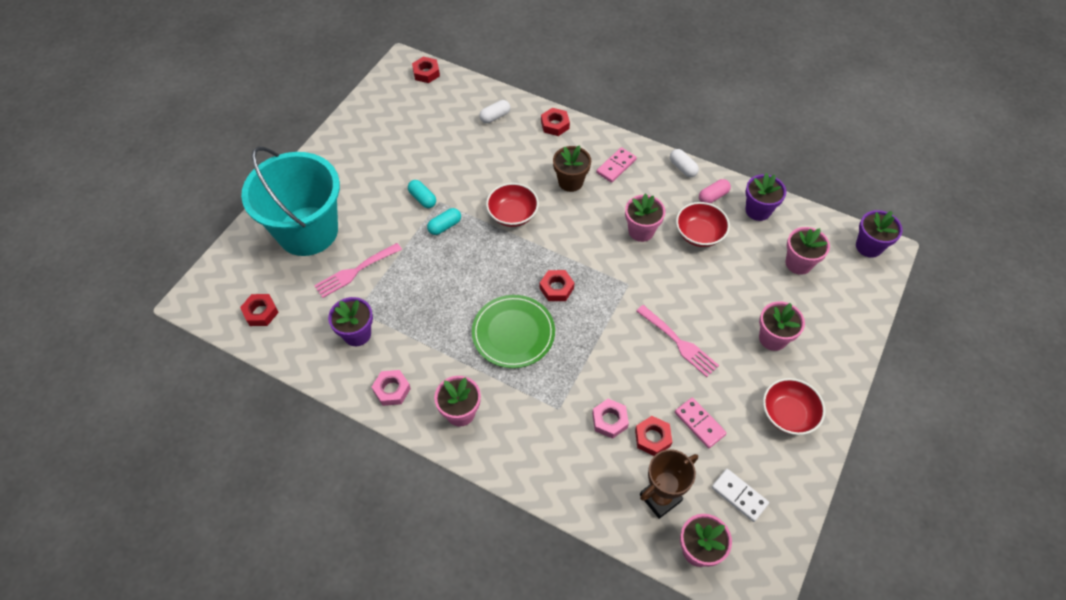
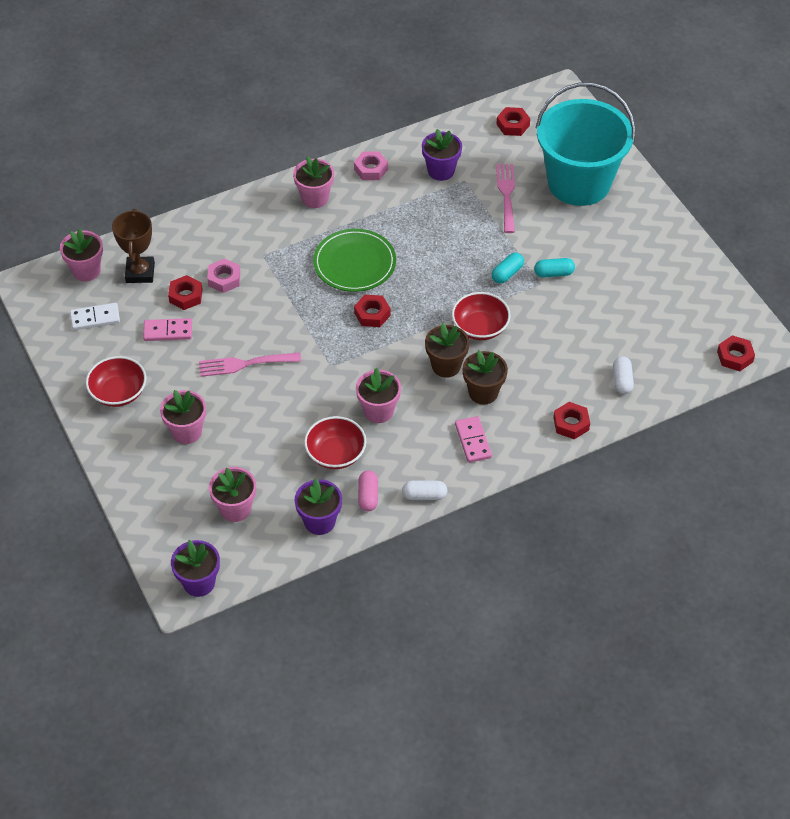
camera: 125 degrees right, 5 degrees down
turquoise capsule [427,208,461,235] -> turquoise capsule turned 45 degrees clockwise [492,253,524,283]
none -> brown flower pot [425,323,469,378]

